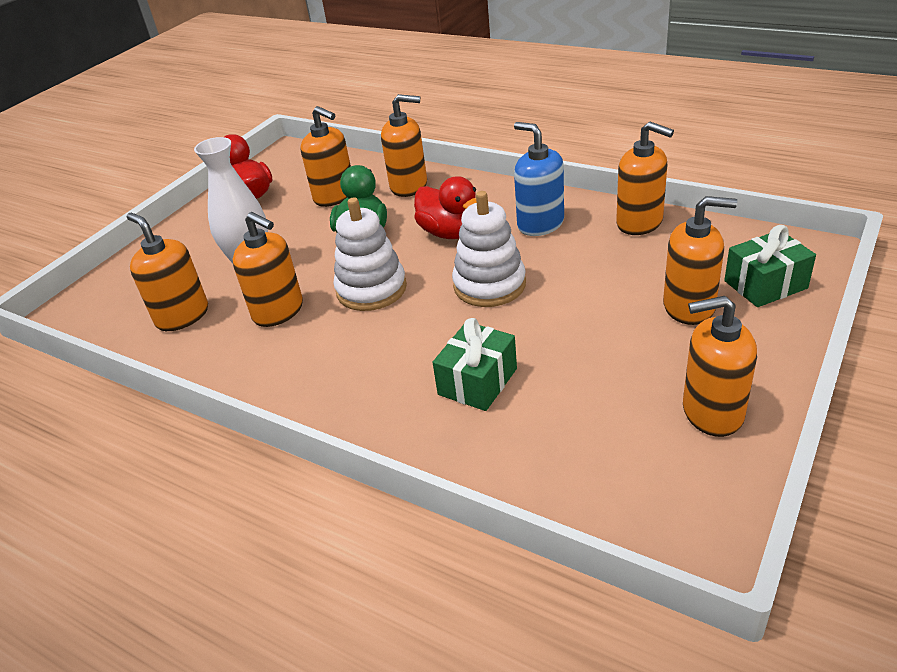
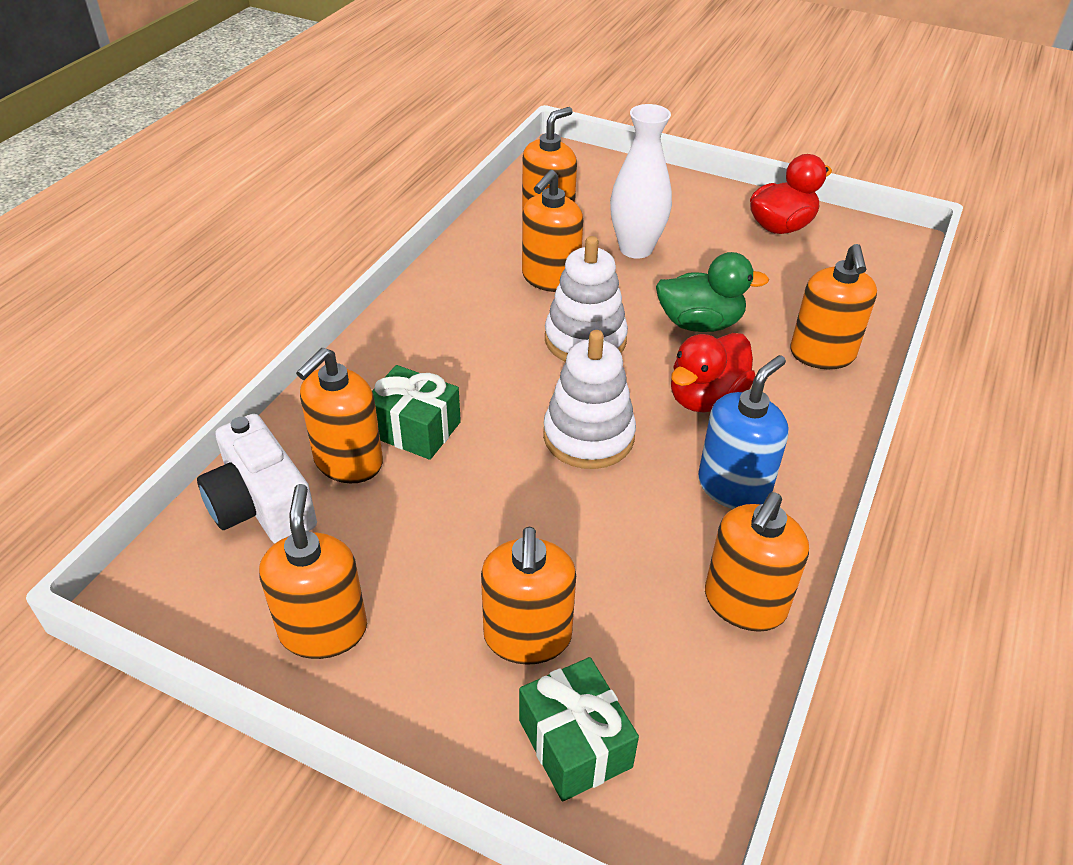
camera: 80 degrees right, 5 degrees up
orange soap dispenser [300,106,351,207] -> orange soap dispenser moved to [296,348,383,483]
none -> white camera [197,414,317,544]

